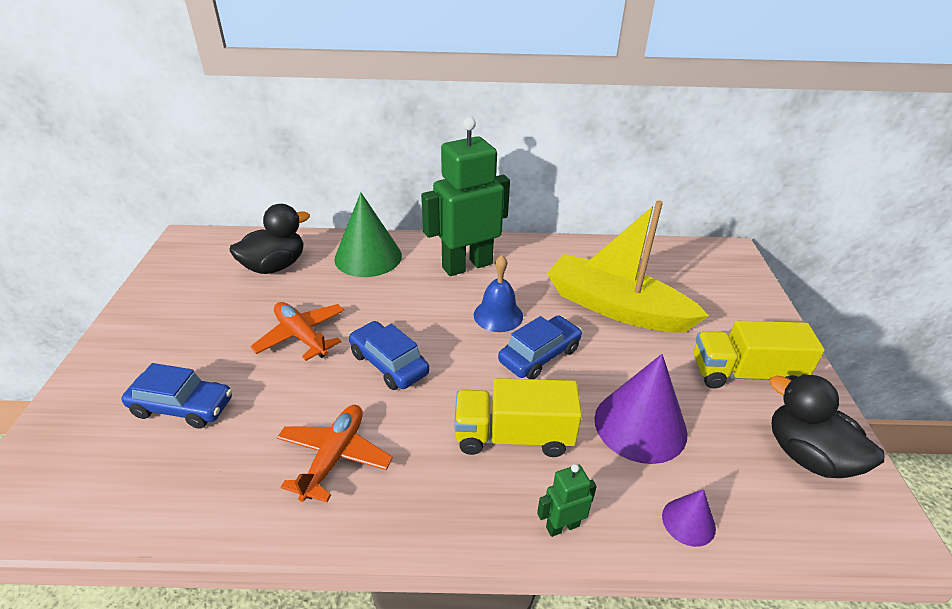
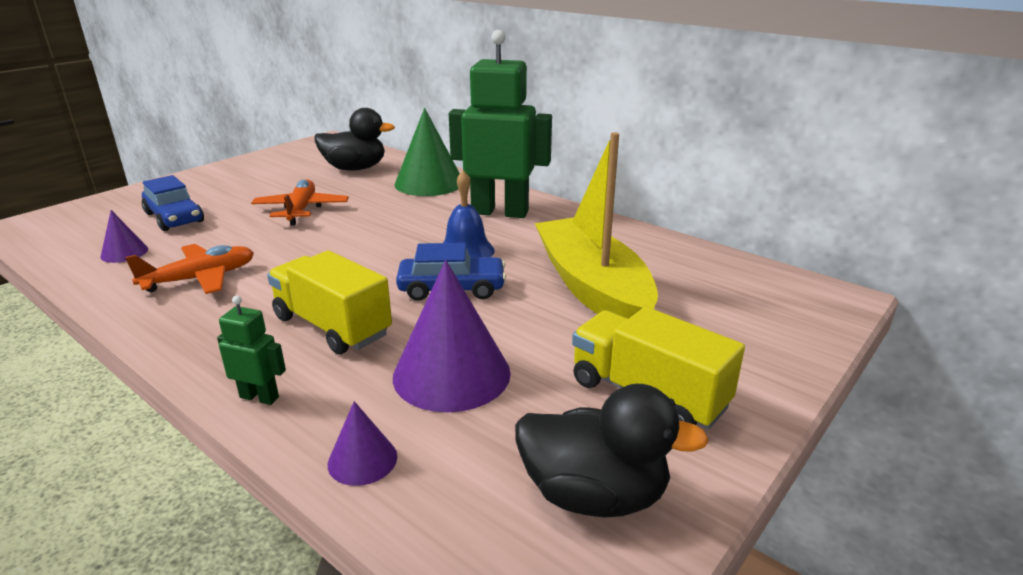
camera: 40 degrees right, 10 degrees down
blue car [349,321,430,390] -> none
black duck [769,374,884,478] -> black duck turned 105 degrees clockwise [515,384,709,518]
none -> purple cone [101,210,148,263]

